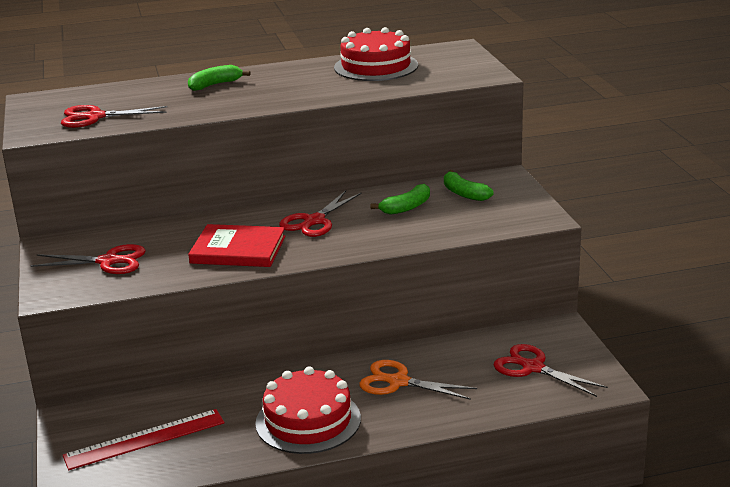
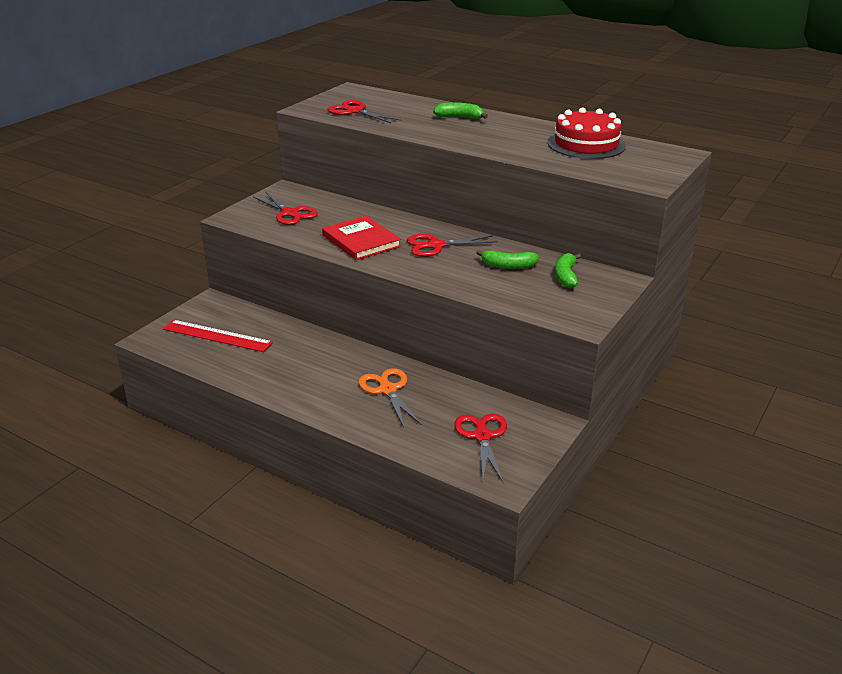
camera: 45 degrees right, 5 degrees up
red cake [255,367,361,454] -> none

